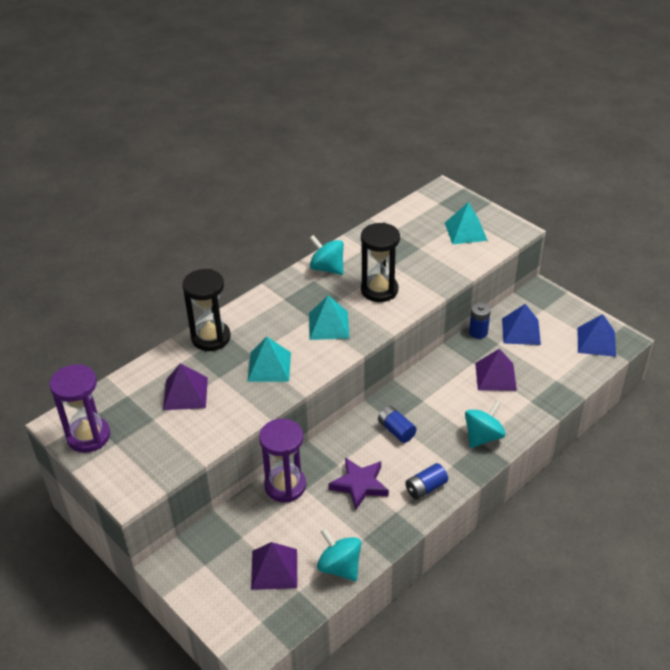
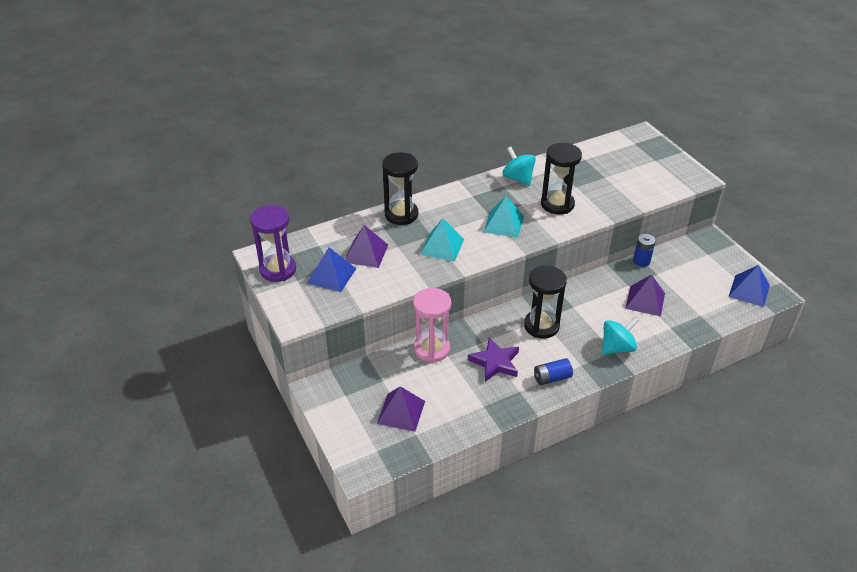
camera: 15 degrees right, 0 degrees up
purple hourglass [259,419,306,502] -> pink hourglass [413,288,451,363]
turquoise spinning top [317,528,361,581] -> none
blue battery [378,406,417,443] -> black hourglass [524,265,567,339]
turquoise pyramid [445,202,488,244] -> none
blue pyramid [502,304,541,345] -> blue pyramid moved to [307,247,356,292]

